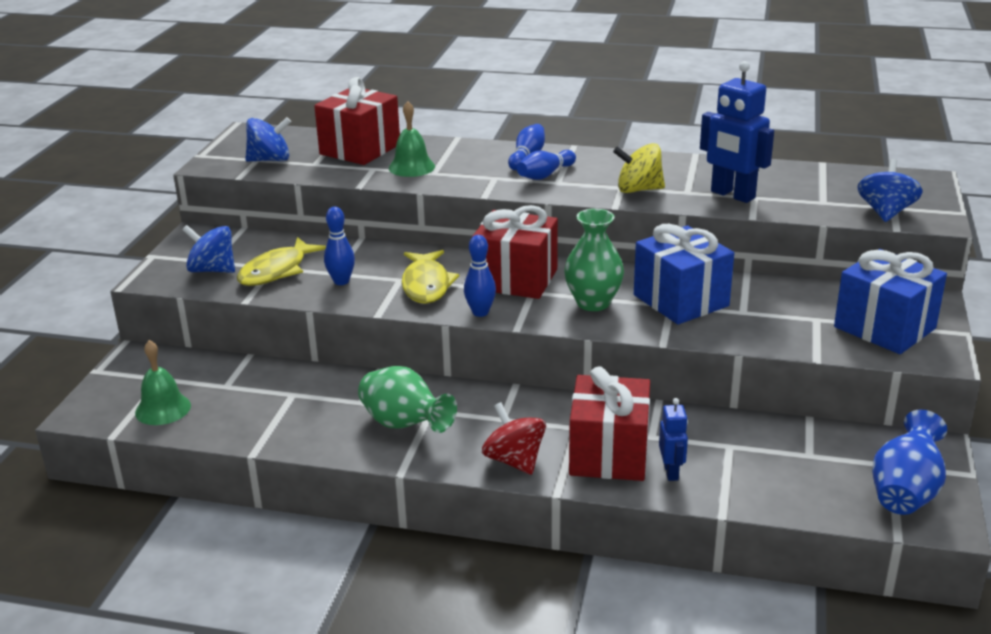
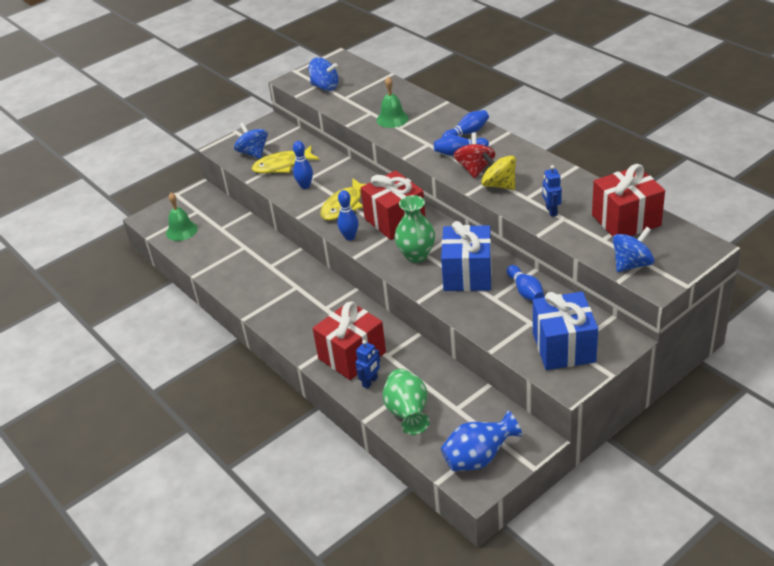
camera: 40 degrees right, 10 degrees up
red gift [314,77,400,165] -> red gift moved to [592,164,665,237]
green vase [358,366,457,433] -> green vase moved to [383,369,430,435]
red spinning top [482,402,546,475] -> red spinning top moved to [453,132,495,178]
blue robot [700,61,774,203] -> blue robot [543,165,562,217], size x0.54
none -> blue bowling pin [507,265,544,301]

